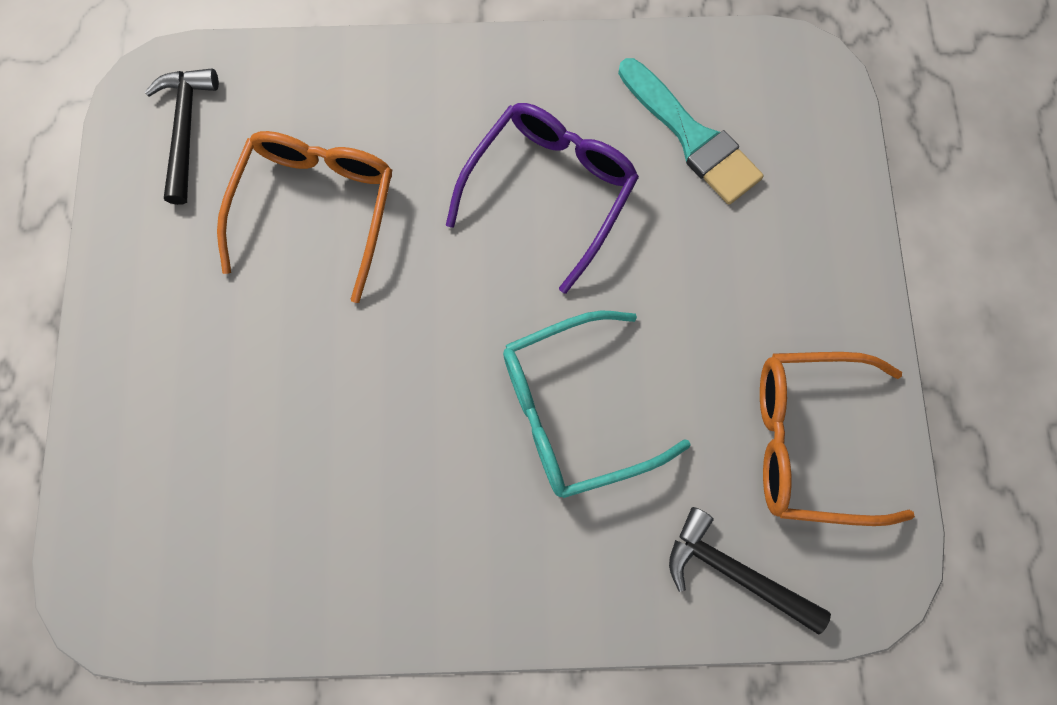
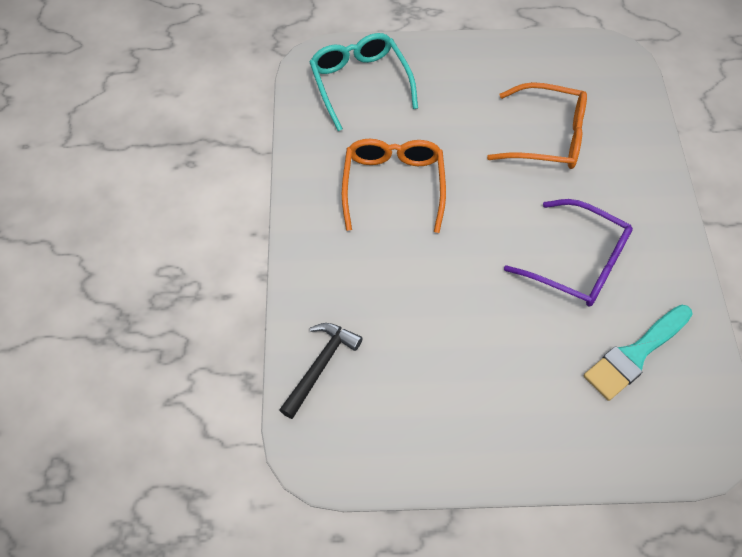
camera: 90 degrees right, 15 degrees down
black hammer [145,68,219,205] -> none
turquoise glasses [503,310,691,498] -> turquoise glasses moved to [310,33,418,131]
orange glasses [760,352,915,526] -> orange glasses moved to [342,139,446,233]

